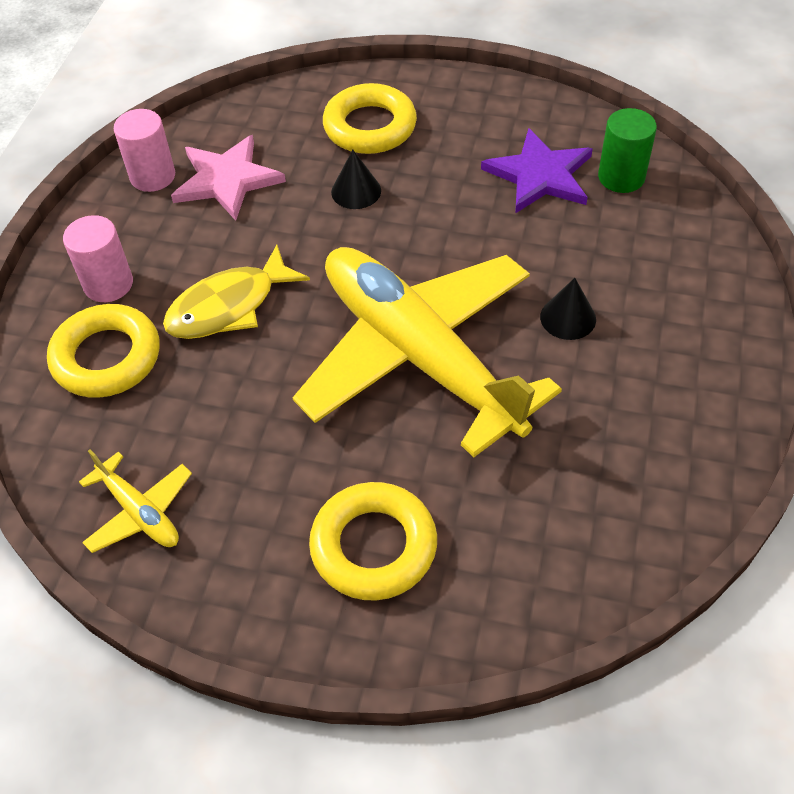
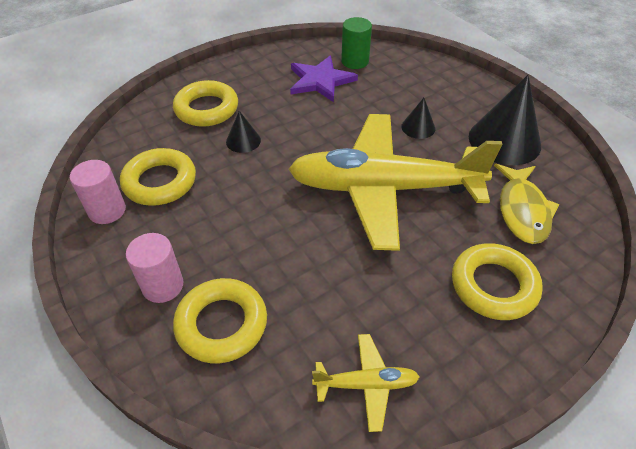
camera: 50 degrees left, 5 degrees down
yellow fish [163,245,310,339] -> yellow fish moved to [494,164,560,244]
pink star [171,135,286,221] -> yellow ring [120,148,196,206]
none -> black cone [469,75,541,165]

